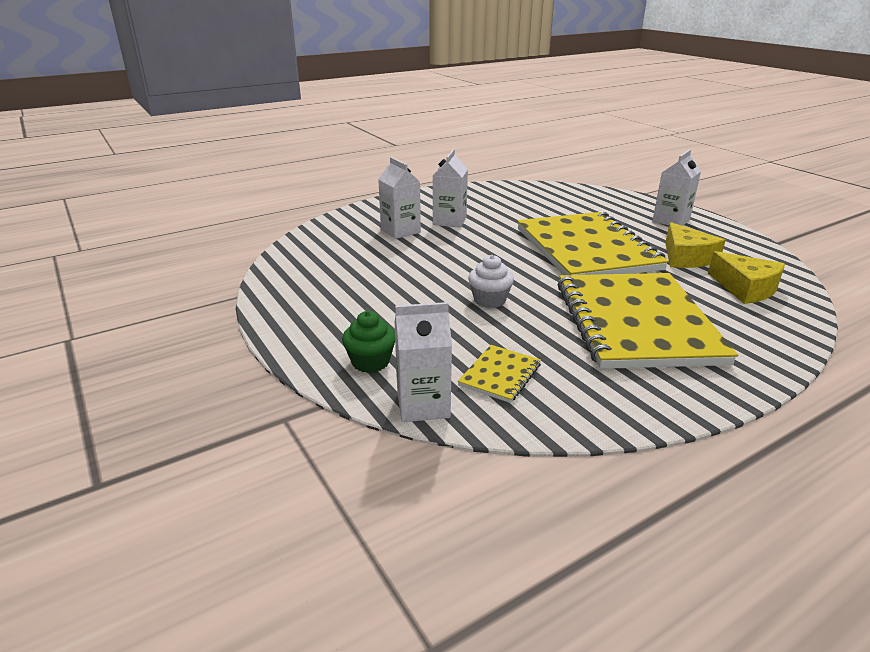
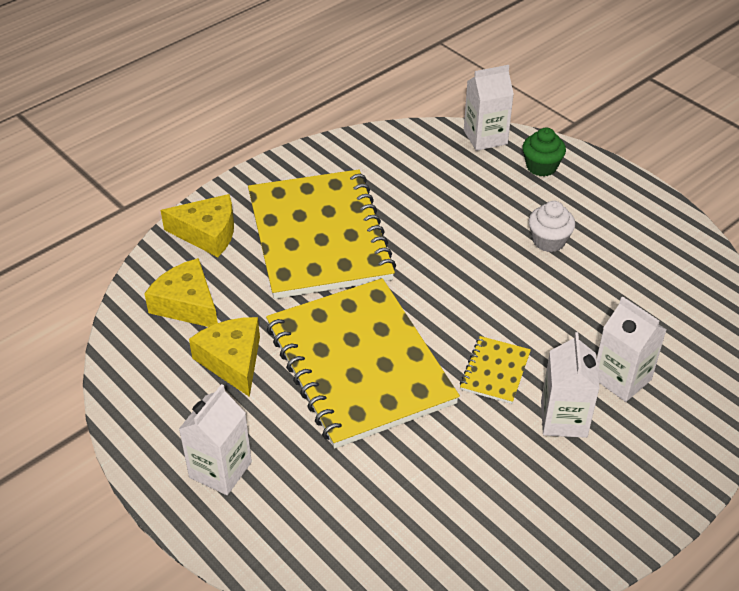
camera: 170 degrees right, 15 degrees up
yellow notebook [458,345,541,403] -> yellow notebook moved to [460,336,531,404]
white cupcake [468,255,514,308] -> white cupcake moved to [529,201,575,252]
none -> yellow cheese [161,194,234,257]

